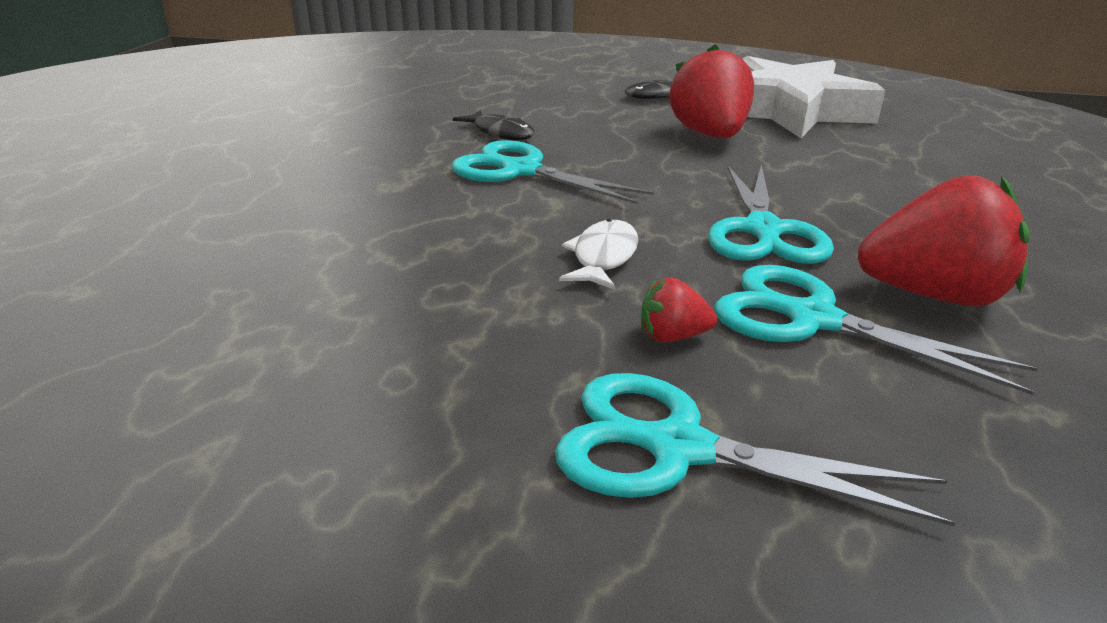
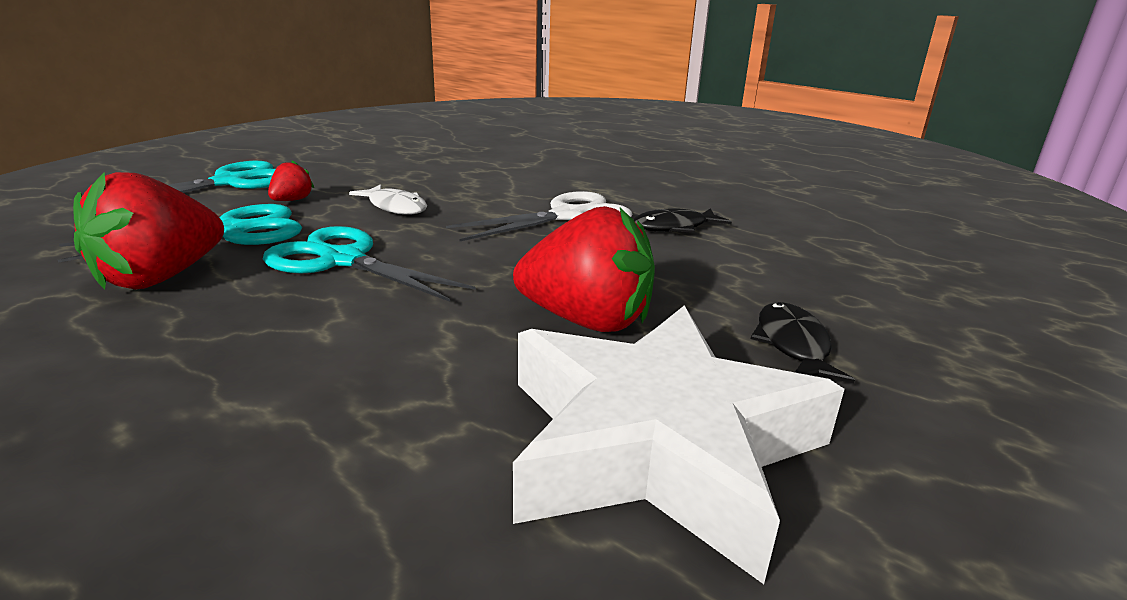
camera: 115 degrees right, 5 degrees down
turquoise scissors [451,140,654,204] -> white scissors [446,191,633,242]

